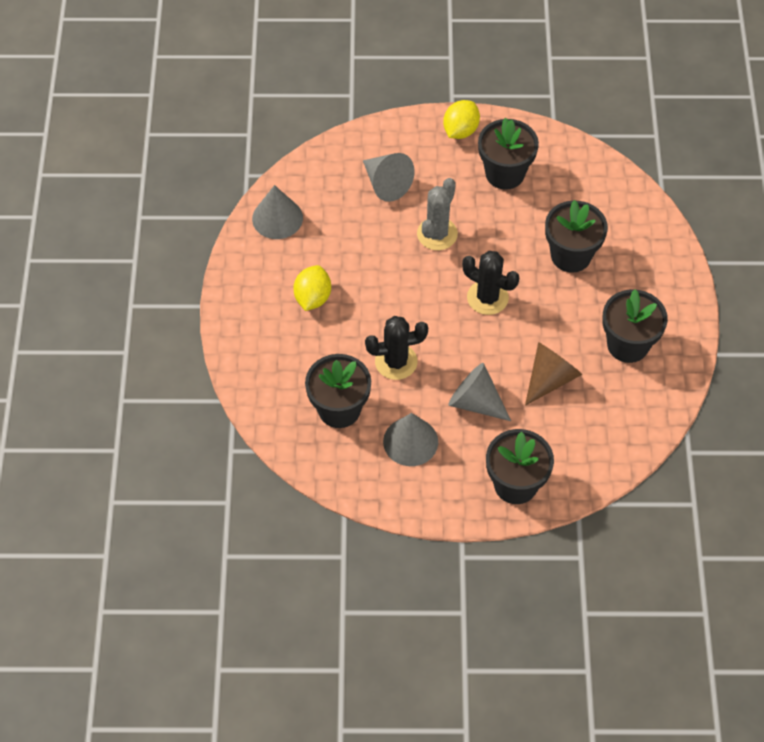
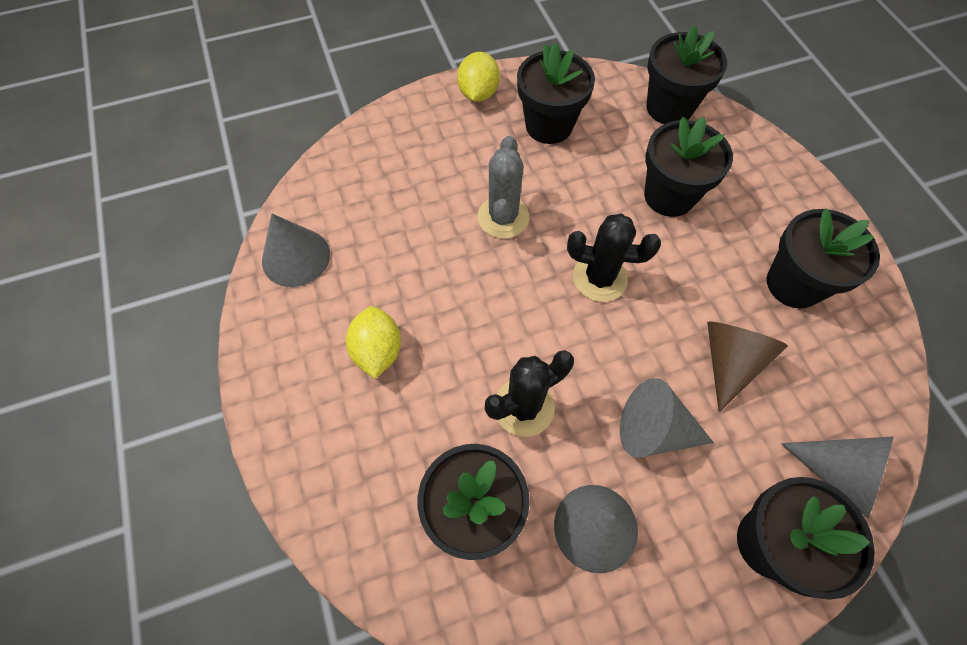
camera: 20 degrees left, 5 degrees up
grey cone [363,153,415,202] -> grey cone moved to [781,436,894,518]
none -> black flower pot [646,25,727,124]

